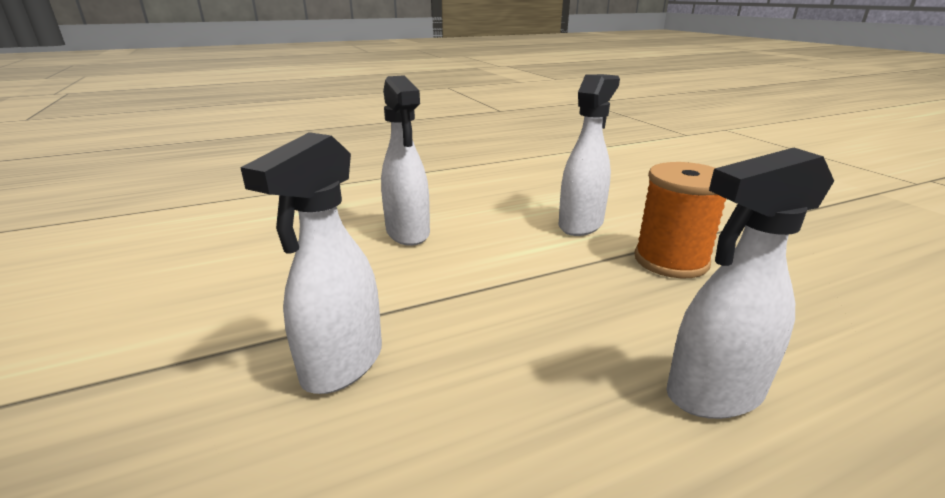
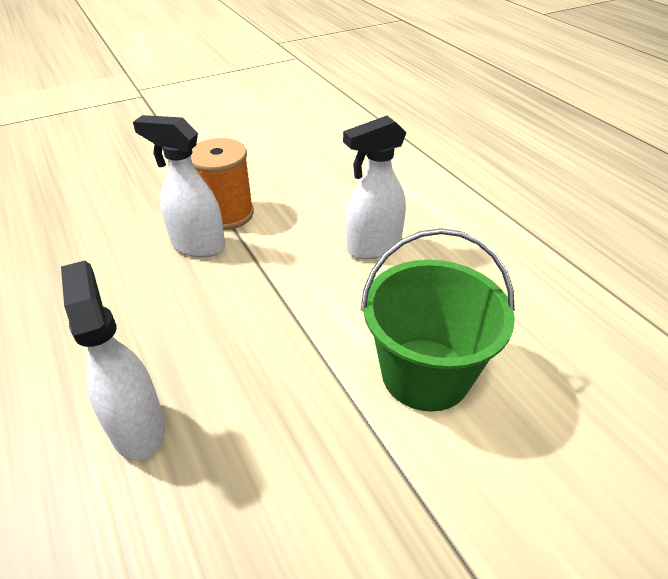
camera: 85 degrees right, 15 degrees up
white spray bottle [559,74,620,236] -> green bucket [361,228,515,412]
orange spool [634,162,727,278] -> orange spool moved to [191,138,254,230]

